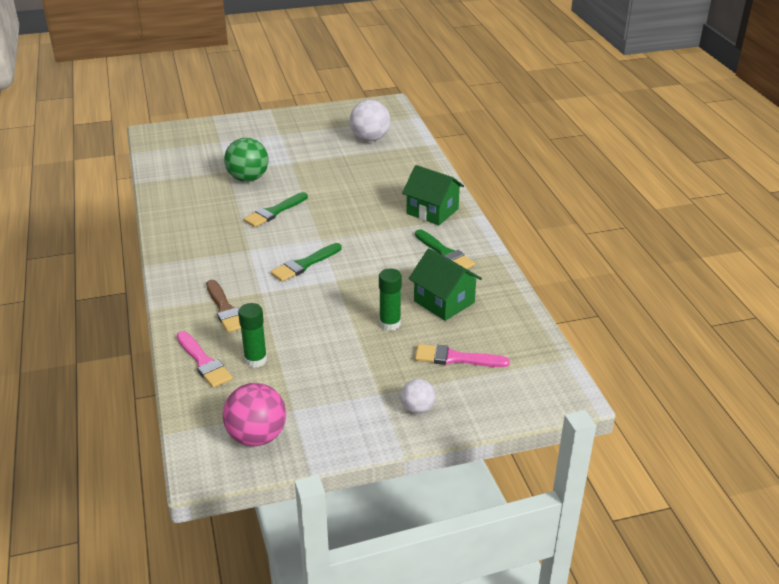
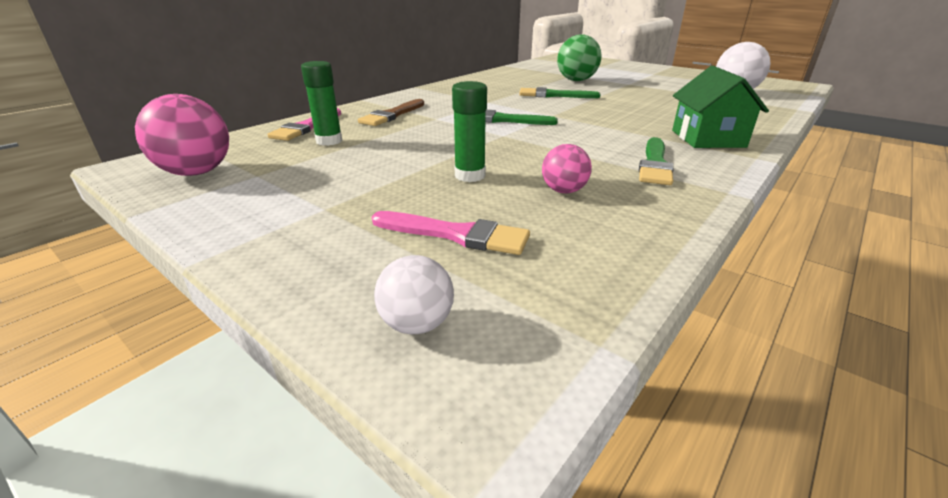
camera: 55 degrees right, 5 degrees down
white ball [401,379,435,414] -> white ball moved to [374,255,454,334]
green house [409,248,482,321] -> pink ball [542,144,592,193]
pink brush [415,344,510,367] -> pink brush turned 135 degrees clockwise [372,211,530,255]

